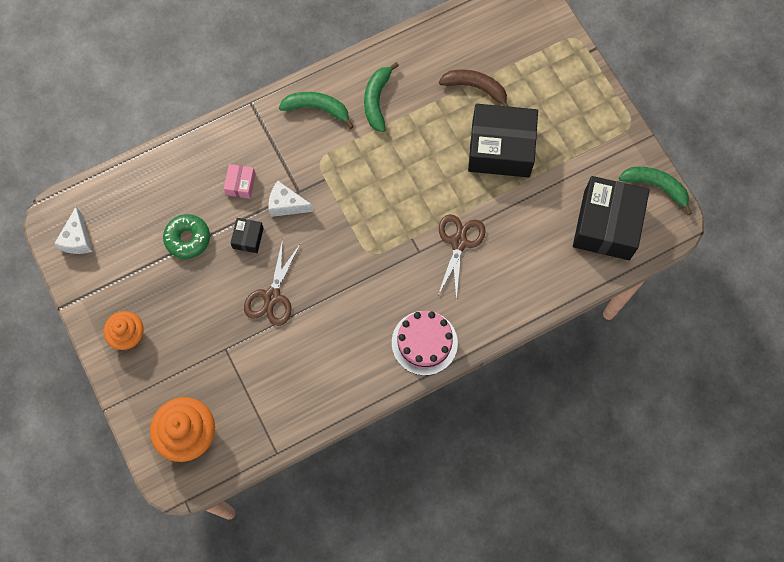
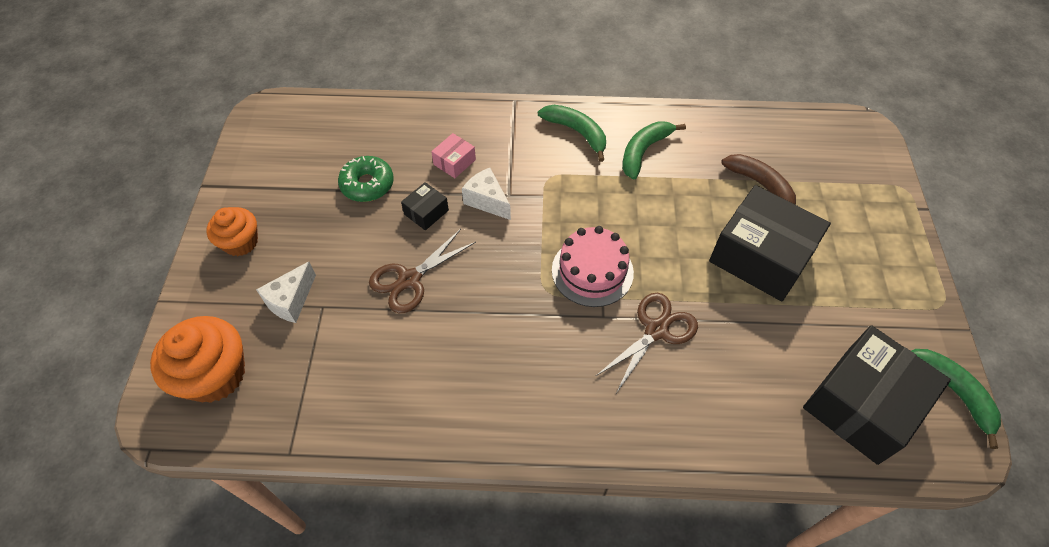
camera: 30 degrees right, 15 degrees down
white cheese [54,207,92,254] -> white cheese moved to [256,262,316,323]
pink cake [392,311,458,375] -> pink cake moved to [552,226,634,307]

